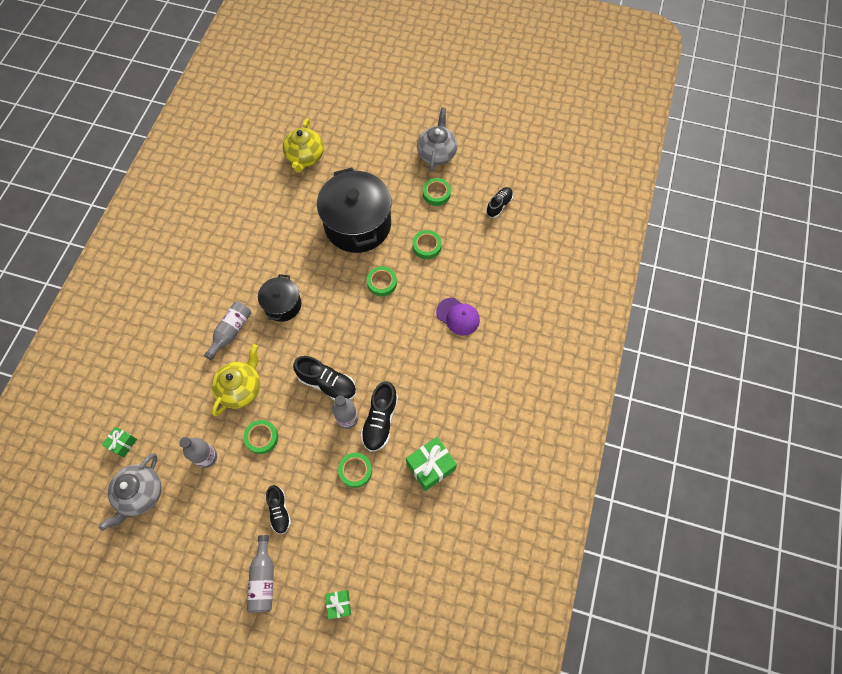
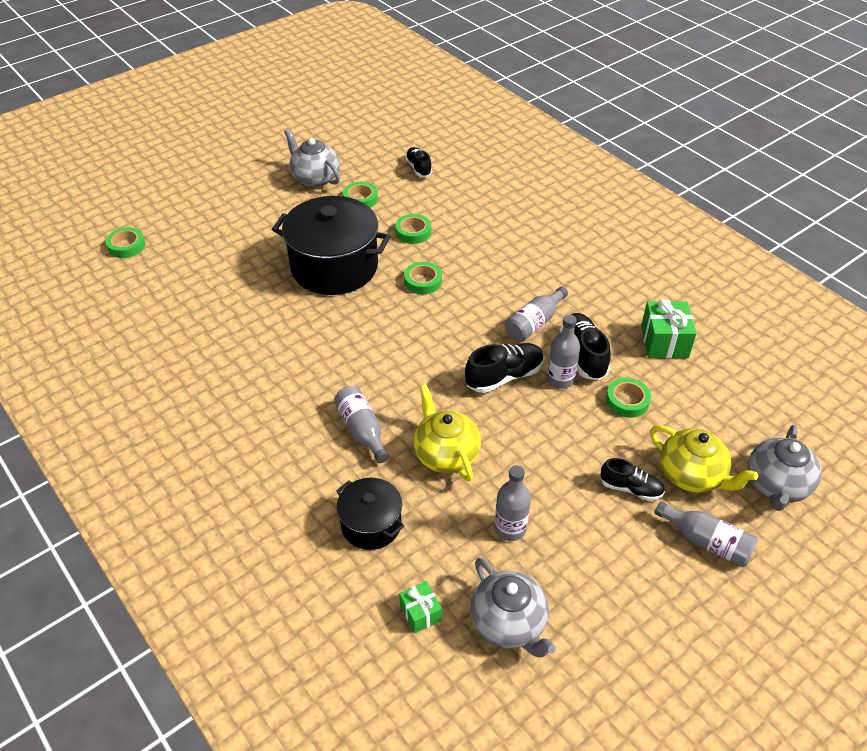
camera: 55 degrees left, 20 degrees down
green tape [244,420,278,454] -> green tape moved to [106,227,145,258]
black pot [258,274,301,322] -> black pot moved to [336,478,404,550]
yellow teapot [283,119,324,173] -> yellow teapot moved to [650,425,758,493]
green gift [325,590,351,619] -> grey teapot [748,425,821,511]
black shoe [361,381,398,452] -> black shoe turned 150 degrees counterclockwise [560,313,611,381]
purple cap [436,298,480,335] -> none
none -> grey bottle [505,287,568,342]

